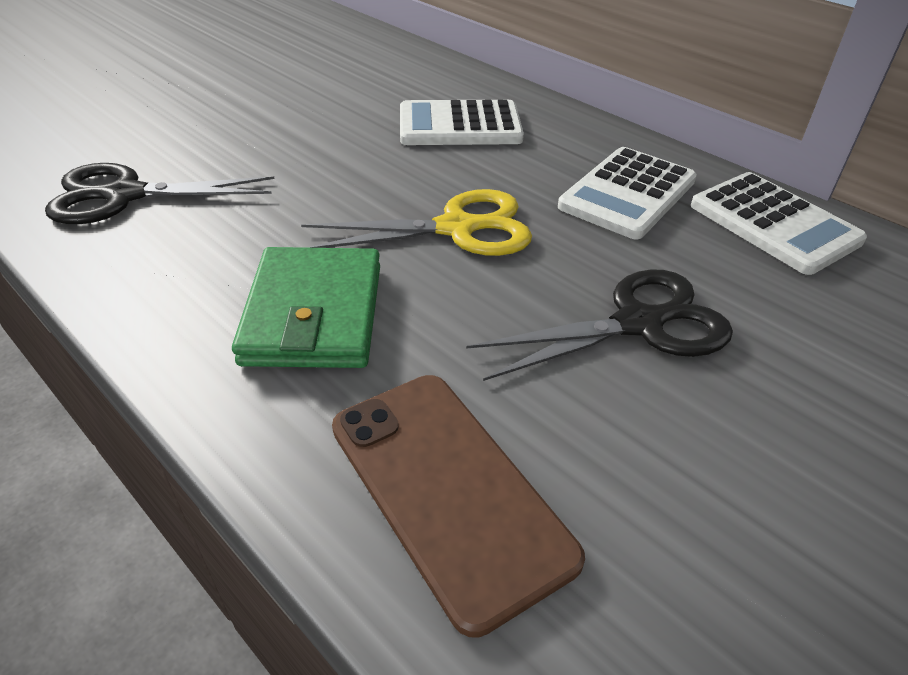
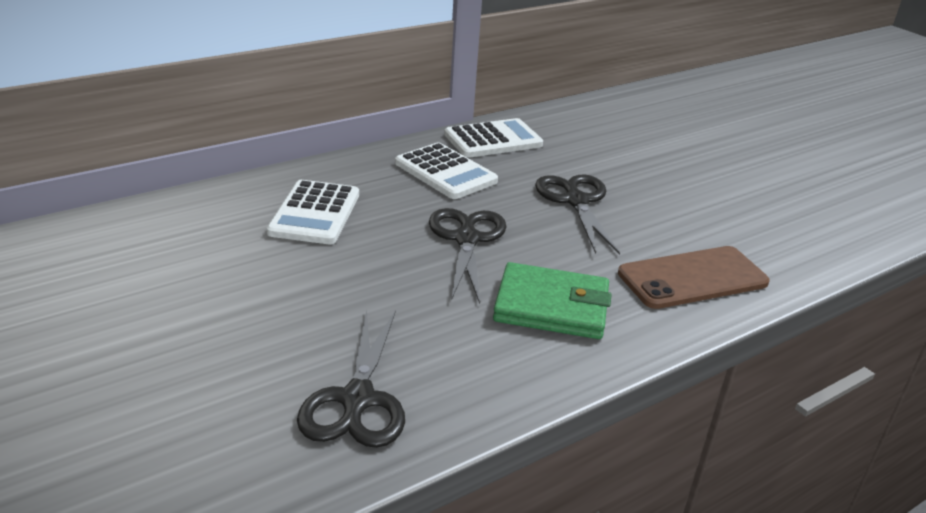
camera: 80 degrees left, 10 degrees down
yellow scissors [301,189,532,256] -> black scissors [429,208,506,304]

